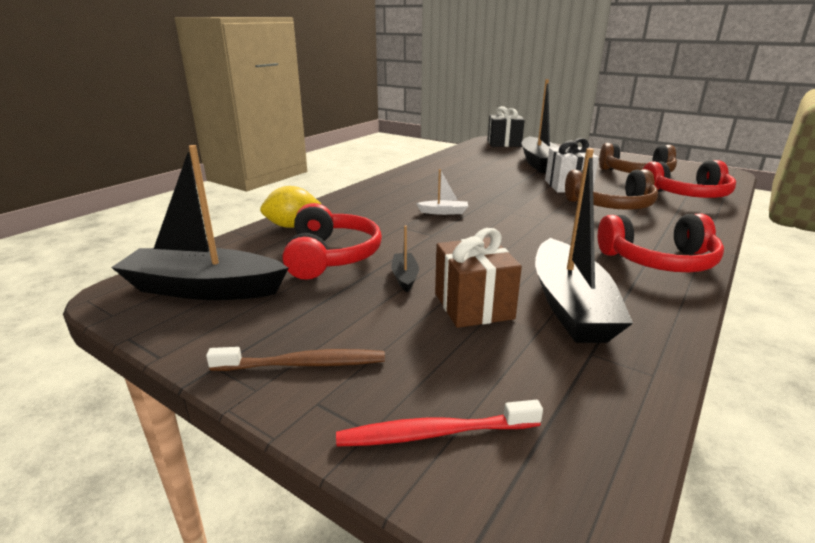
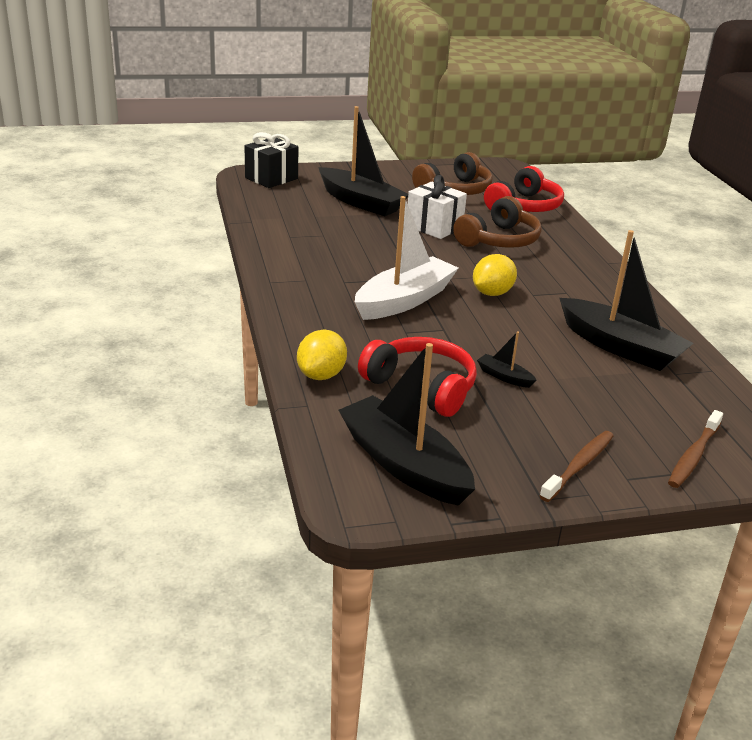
camera: 50 degrees left, 5 degrees up
black boat [111,145,288,300] -> black boat turned 90 degrees clockwise [339,343,475,506]
red toothbrush [336,400,543,447] -> brown toothbrush [668,410,723,488]
white boat [416,169,468,215] -> white boat [355,196,458,320], size x2.35
brown gift [435,228,522,328] -> none
red headphones [598,214,724,272] -> none
none -> yellow lemon [473,254,517,296]

